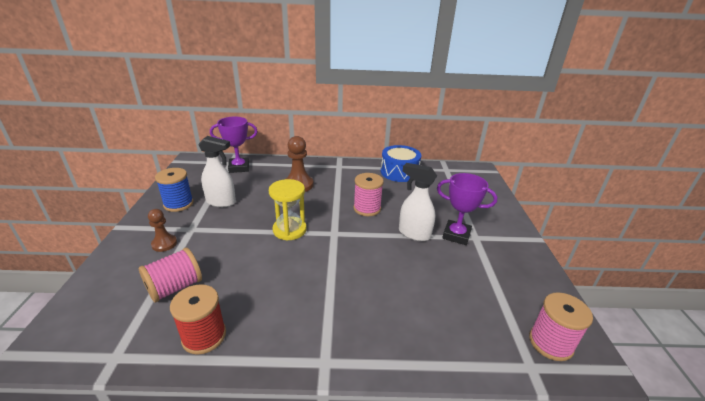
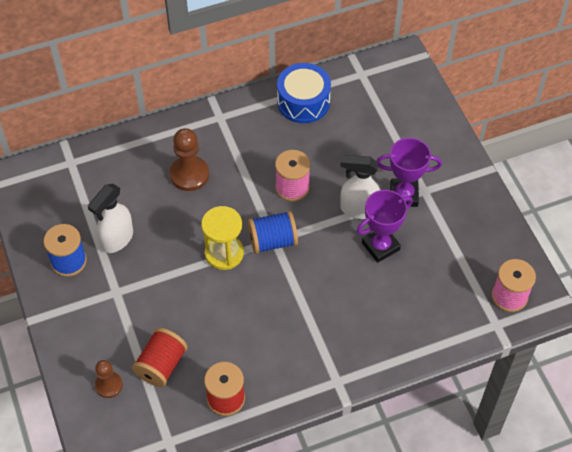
camera: 20 degrees left, 25 degrees up
pink spool [139,248,202,303] -> red spool [132,328,188,387]
brown pawn [148,209,177,252] -> brown pawn moved to [95,360,123,398]
white spray bottle [198,136,236,207] -> white spray bottle turned 135 degrees clockwise [88,184,133,253]
purple trophy [210,117,258,173] -> purple trophy moved to [357,190,413,263]
none -> blue spool [248,211,298,254]

